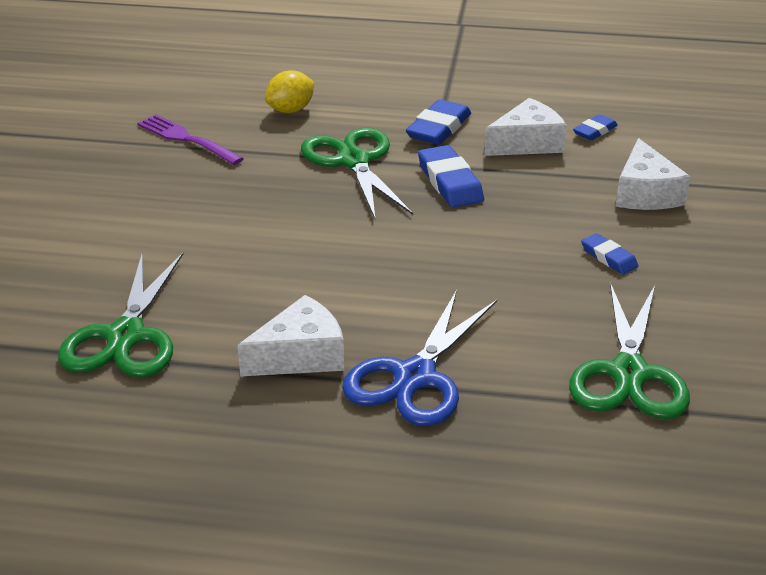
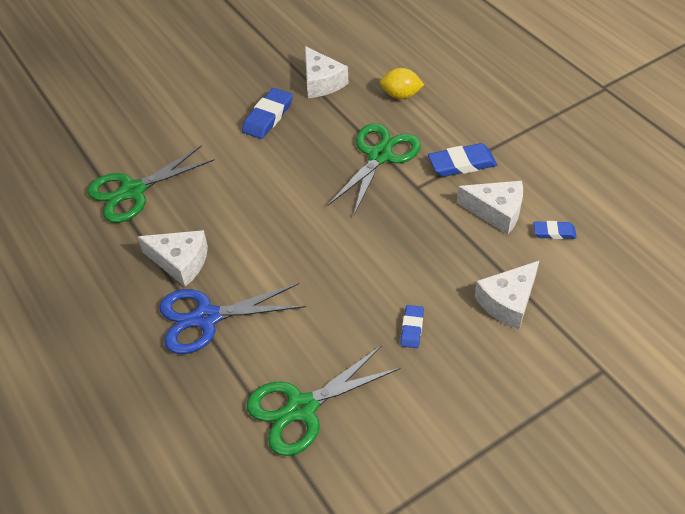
camera: 50 degrees right, 15 degrees up
purple fork [137,114,244,165] -> white cheese [305,46,348,98]
blue eraser [418,145,484,208] -> blue eraser moved to [242,88,293,139]

